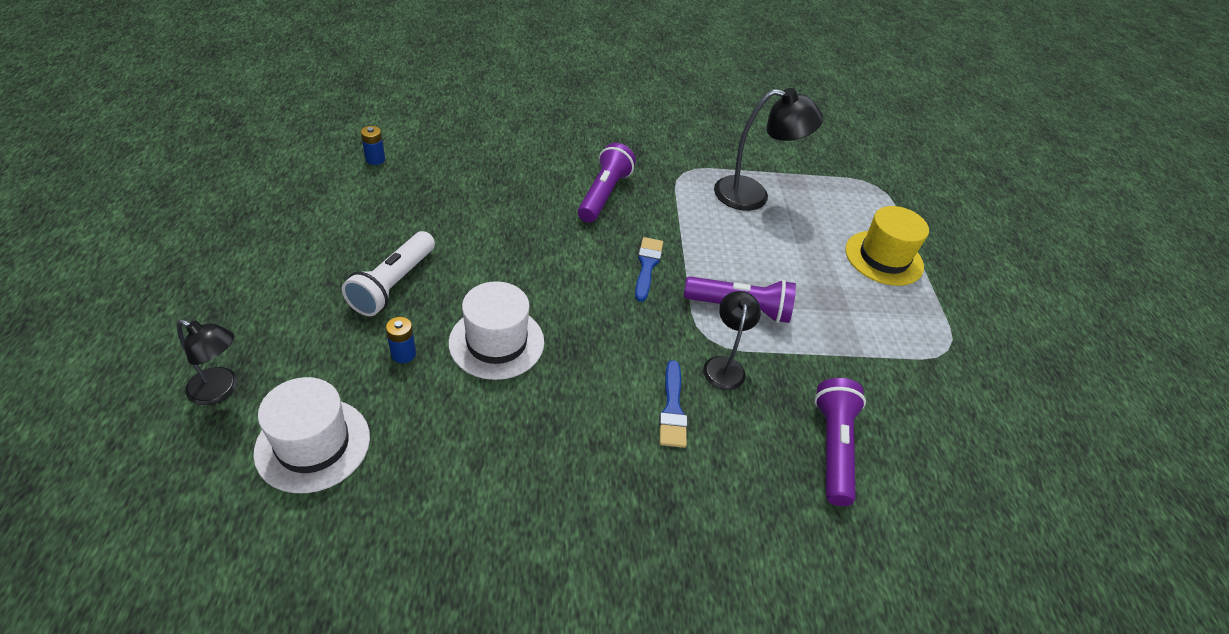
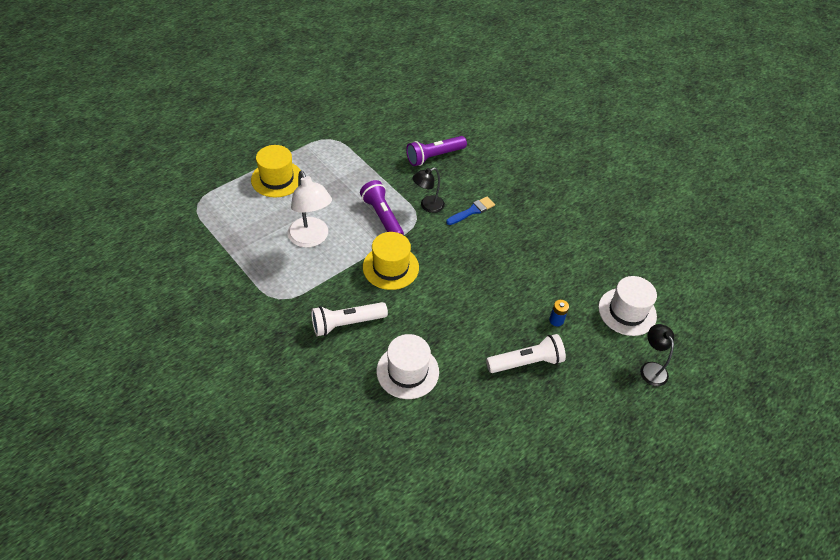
camera: 125 degrees left, 5 degrees up
blue battery [361,126,385,165] -> none
white hat [449,281,544,380] -> white hat moved to [377,334,439,399]
purple flashlight [578,143,636,223] -> white flashlight [311,302,388,336]
blue brush [635,237,663,302] -> yellow hat [363,232,419,290]
black lamp [714,88,823,211] -> none
none -> white lamp [287,171,332,248]

